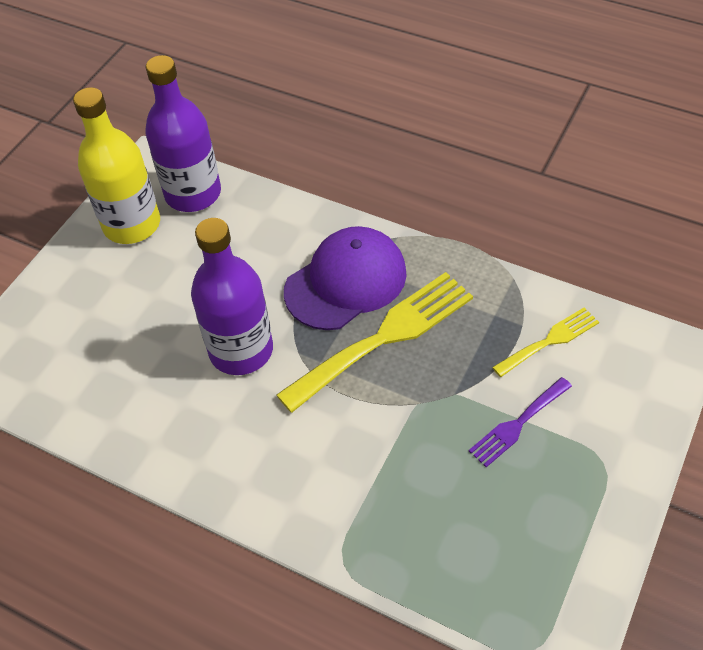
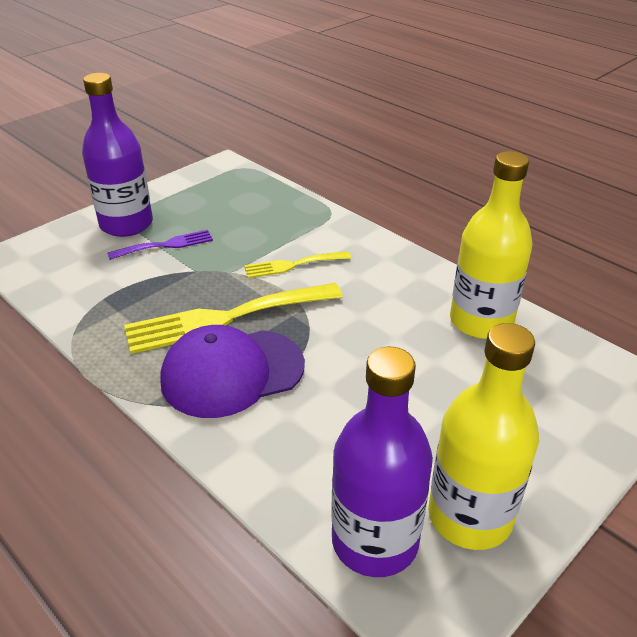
camera: 165 degrees left, 15 degrees down
purple bottle [191,218,273,375] -> purple bottle moved to [82,73,153,237]
yellow fork [492,307,599,377] -> yellow fork moved to [244,251,351,278]
none -> yellow bottle [450,151,532,339]

